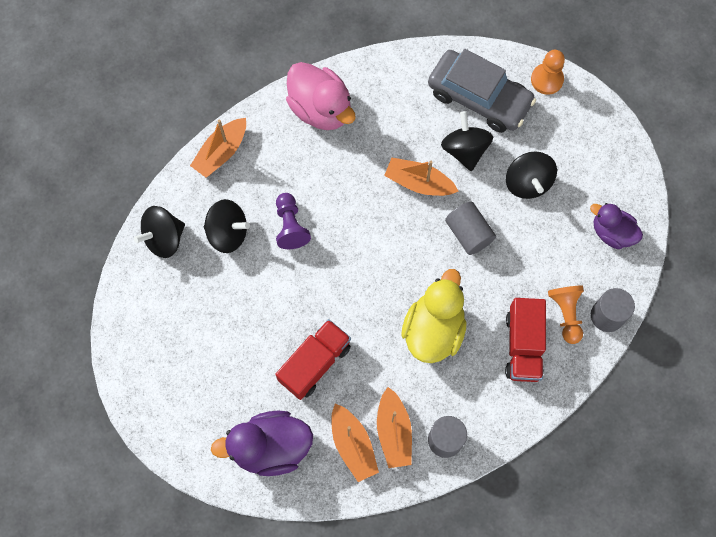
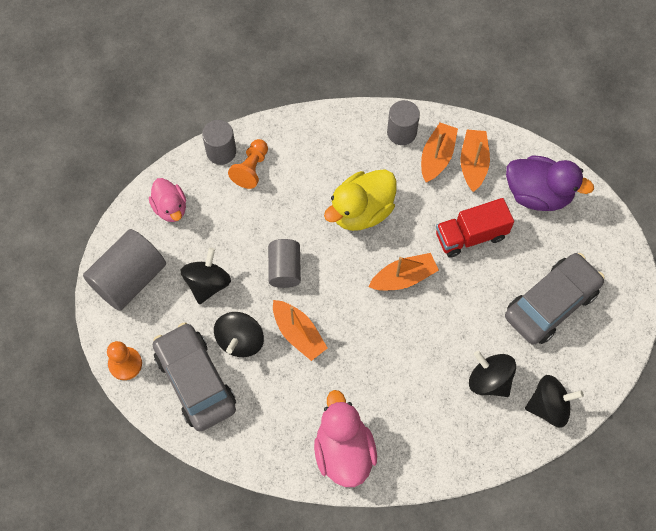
camera: 150 degrees left, 5 degrees down
orange boat [190,118,246,178] -> orange boat moved to [368,253,439,291]
purple pawn [276,193,311,249] -> none
red truck [505,298,546,382] -> none
purple duck [590,203,643,249] -> pink duck [149,178,186,222]
none -> grey cylinder [83,229,166,311]
none -> grey car [505,253,605,345]

